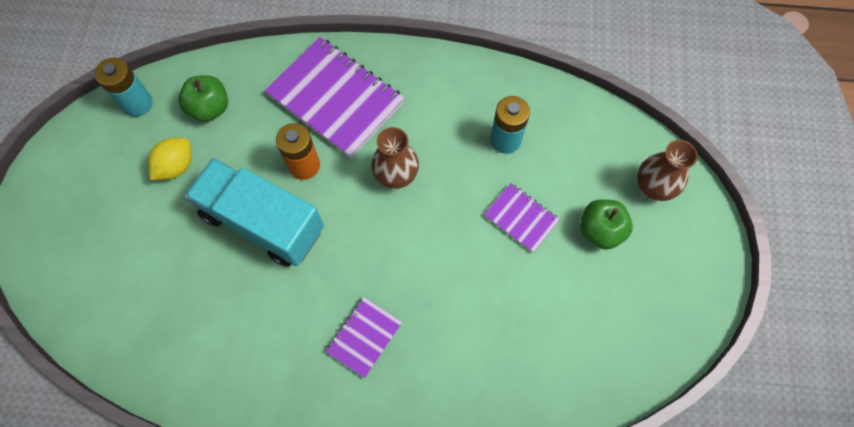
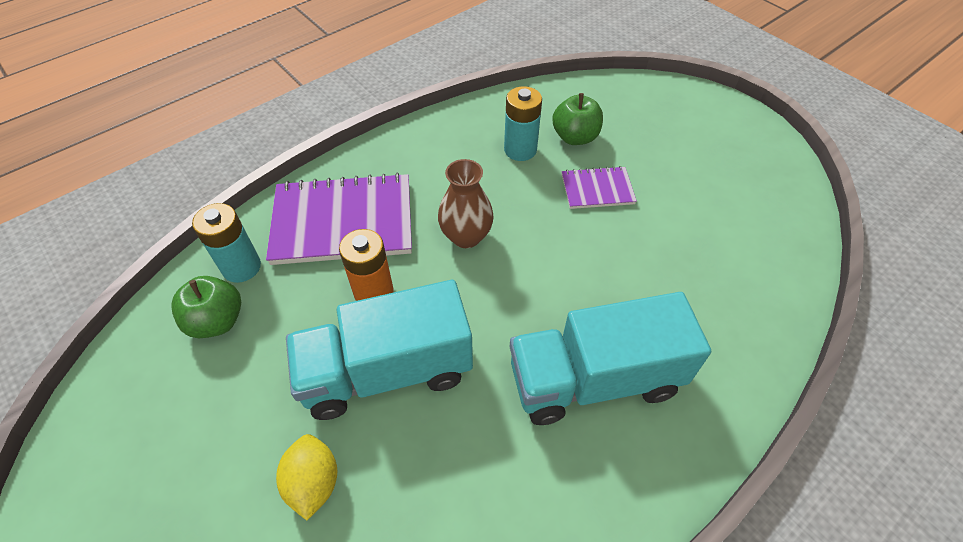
camera: 45 degrees left, 15 degrees down
turquoise battery [95,57,153,117] -> turquoise battery moved to [192,203,261,283]
yellow lemon [148,138,192,180] -> yellow lemon moved to [276,434,337,520]
purple notebook [326,297,402,378] -> turquoise truck [510,292,711,425]
green apple [580,200,633,250] -> green apple moved to [552,93,603,145]
brown vase [637,140,698,201] -> none

